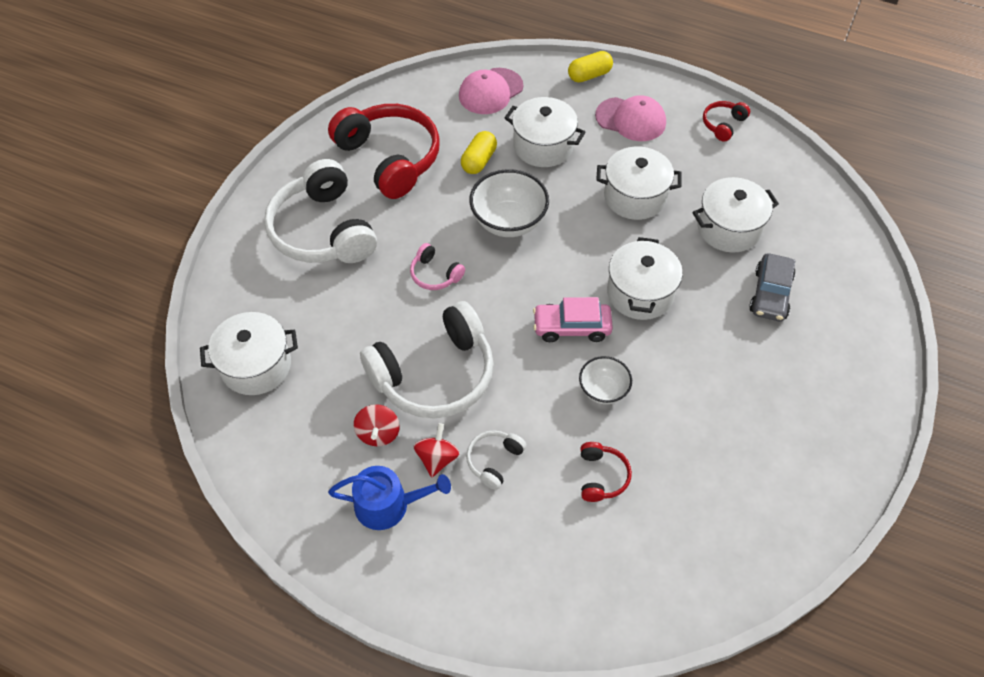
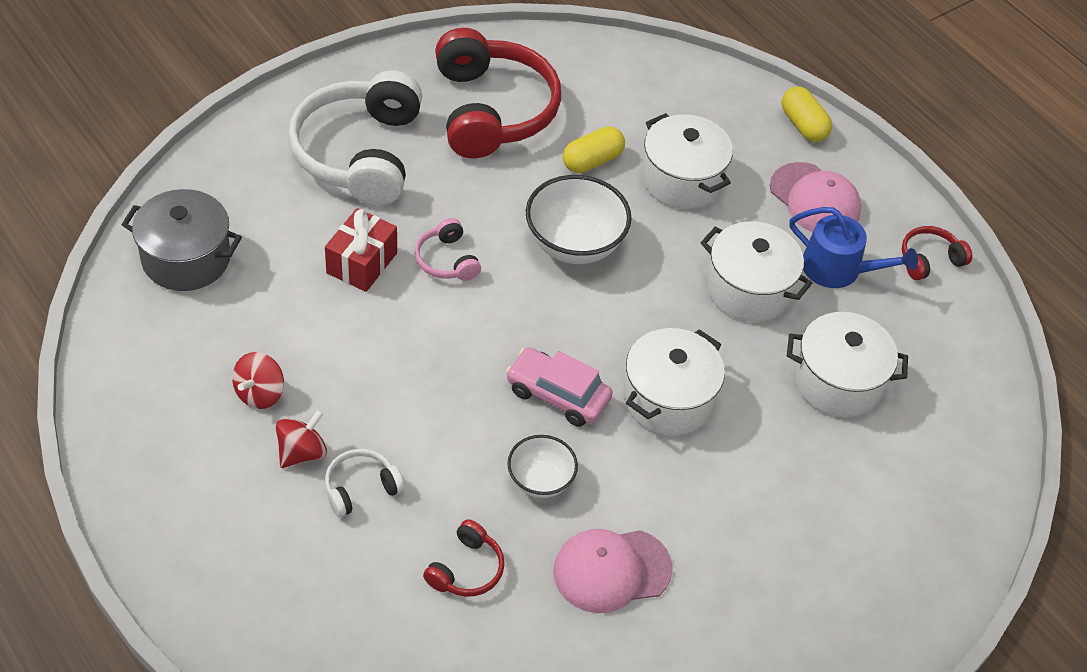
camera: 25 degrees right, 5 degrees down
white pot [200,312,298,395] -> grey pot [121,189,242,291]
blue watering can [328,466,451,530] -> blue watering can moved to [790,207,918,288]
white headphones [360,301,494,418] -> none
pink cap [459,68,523,114] -> pink cap moved to [553,529,673,613]
yellow capsule [568,51,613,83] -> yellow capsule turned 60 degrees clockwise [781,86,832,142]
grey car [749,253,796,321] -> none
none -> red gift [325,208,397,292]

